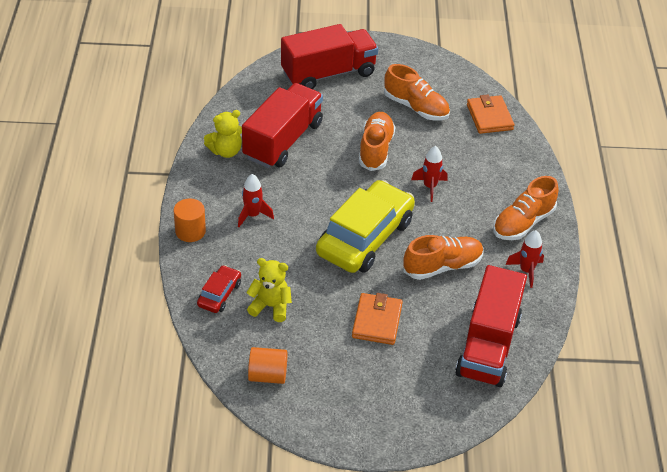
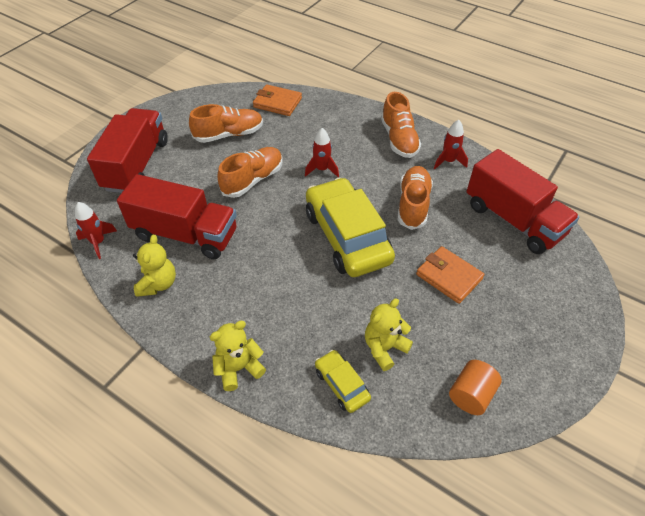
camera: 55 degrees left, 5 degrees up
orange cylinder [174,198,206,242] -> yellow teddy bear [210,321,266,391]
red car [197,265,241,313] -> yellow car [315,350,371,413]
red rocket [238,174,274,227] -> red rocket moved to [75,202,117,259]
red truck [242,83,323,168] -> red truck turned 135 degrees clockwise [117,174,237,259]
orange shoe [359,112,395,171] -> orange shoe turned 90 degrees clockwise [218,147,283,198]

